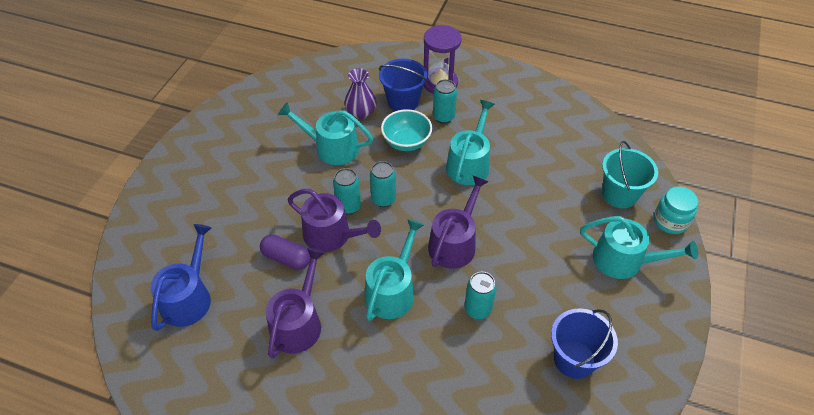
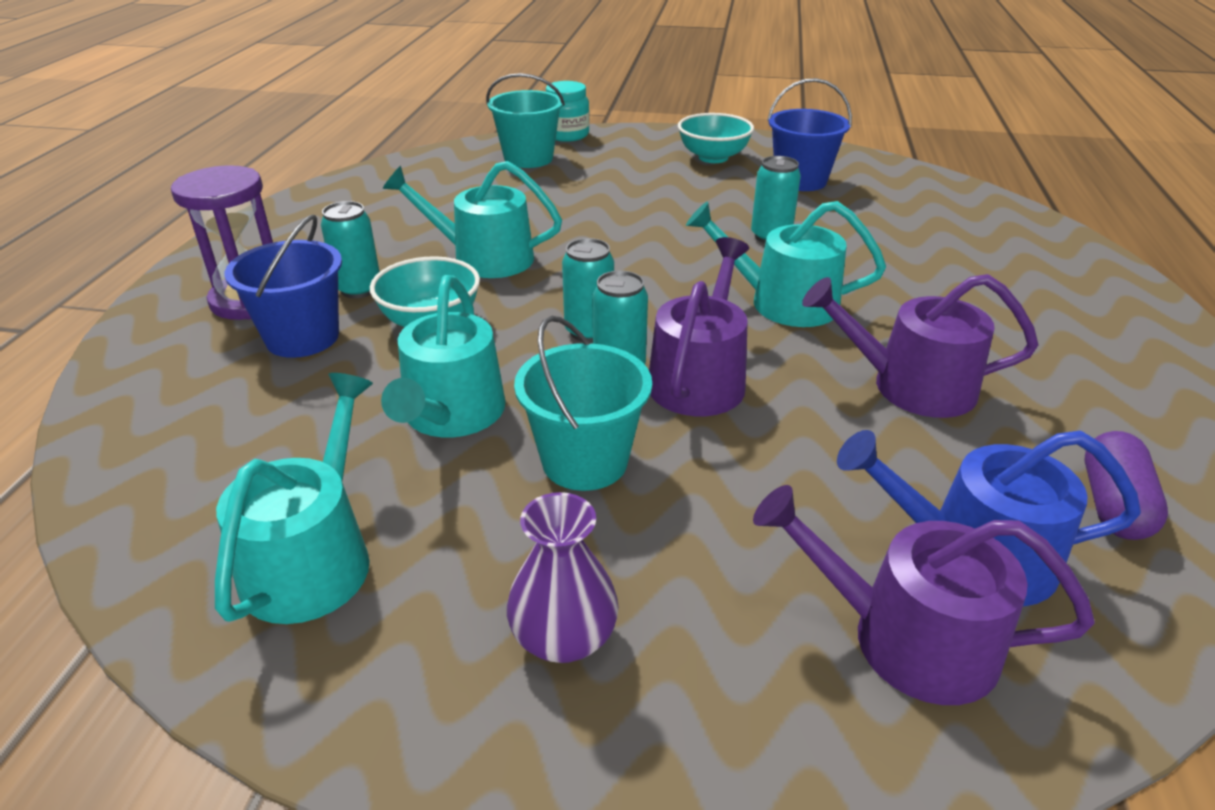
camera: 100 degrees left, 15 degrees down
purple capsule [260,234,311,270] -> purple capsule moved to [1085,431,1168,540]
purple vase [344,68,377,119] -> purple vase moved to [507,492,619,663]
purple watering can [428,175,488,269] -> purple watering can moved to [753,485,1095,705]
turquoise watering can [580,216,698,279] -> turquoise watering can moved to [215,373,373,624]
none -> turquoise bucket [514,316,652,491]
none -> turquoise bowl [678,113,754,163]

